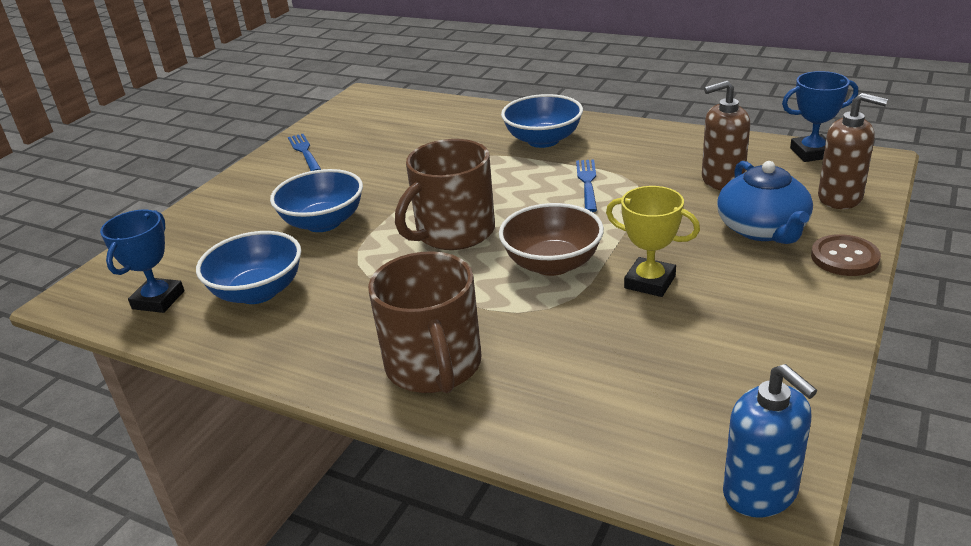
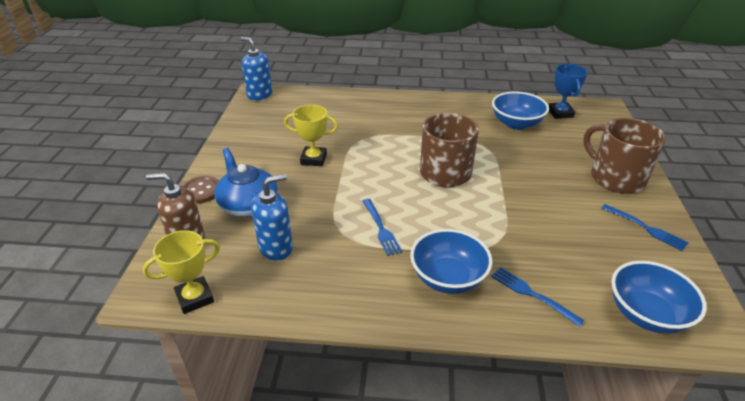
camera: 155 degrees right, 5 degrees up
blue bowl [270,169,363,232] -> blue bowl moved to [611,261,707,334]
brown mug [368,251,482,393] -> brown mug moved to [583,118,666,194]
brown bowl [499,203,604,276] -> none
brown soap dispenser [702,81,750,190] -> blue soap dispenser [251,174,293,261]
blue trophy [782,71,858,162] -> yellow trophy [142,230,220,314]
none -> blue fork [491,267,584,327]

